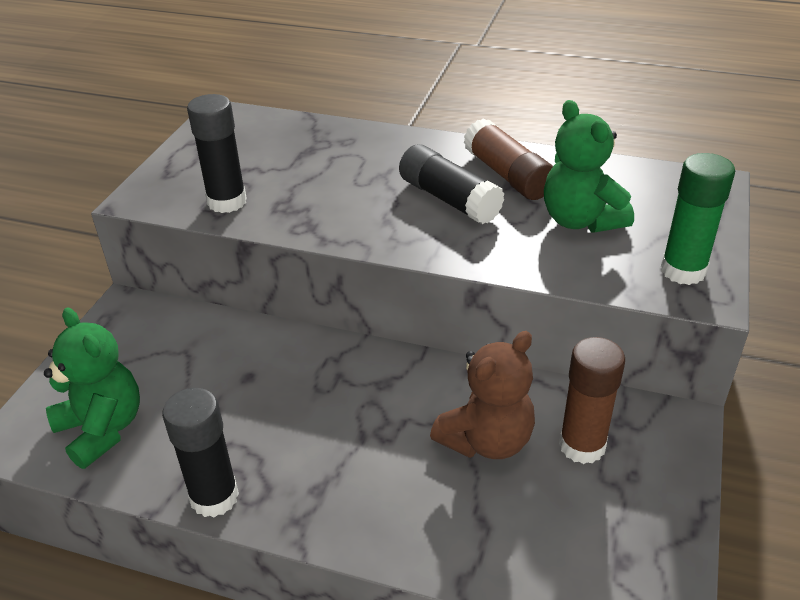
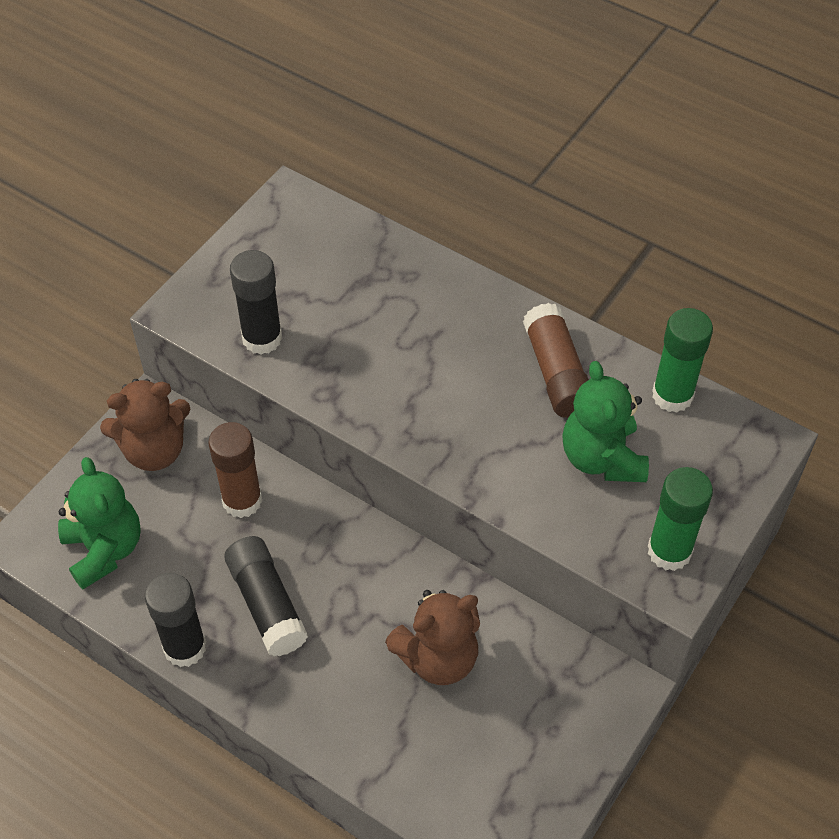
camera: 15 degrees right, 15 degrees up
black glue stick [399,144,504,224] -> black glue stick moved to [224,536,308,656]
brown glue stick [559,337,625,464] -> brown glue stick moved to [208,422,262,518]
none -> brown teddy bear [100,379,190,471]
none -> green glue stick [652,308,713,413]

